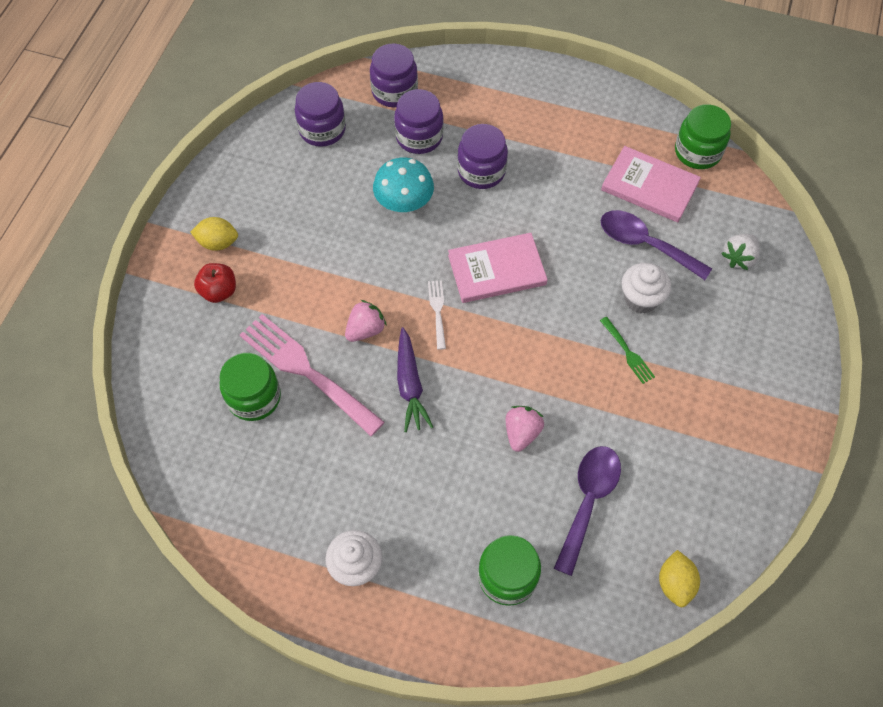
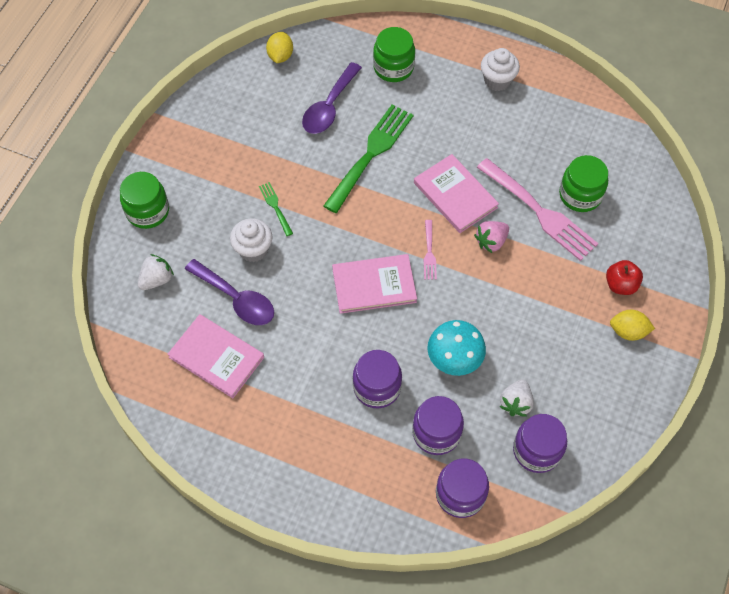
camera: 175 degrees left, 0 degrees up
purple carrot [397,327,433,432] -> pink book [414,154,499,233]
white fork [428,280,446,350] -> pink fork [424,220,437,280]
pink strawberry [506,406,544,452] -> green fork [323,105,413,213]
green jar [675,104,731,169] -> green jar moved to [120,172,169,229]
none -> white strawberry [499,379,534,417]

